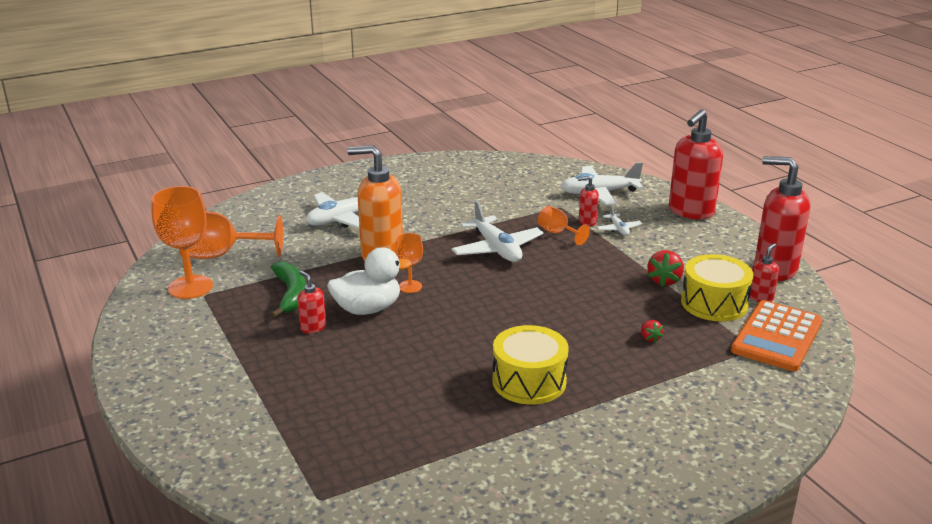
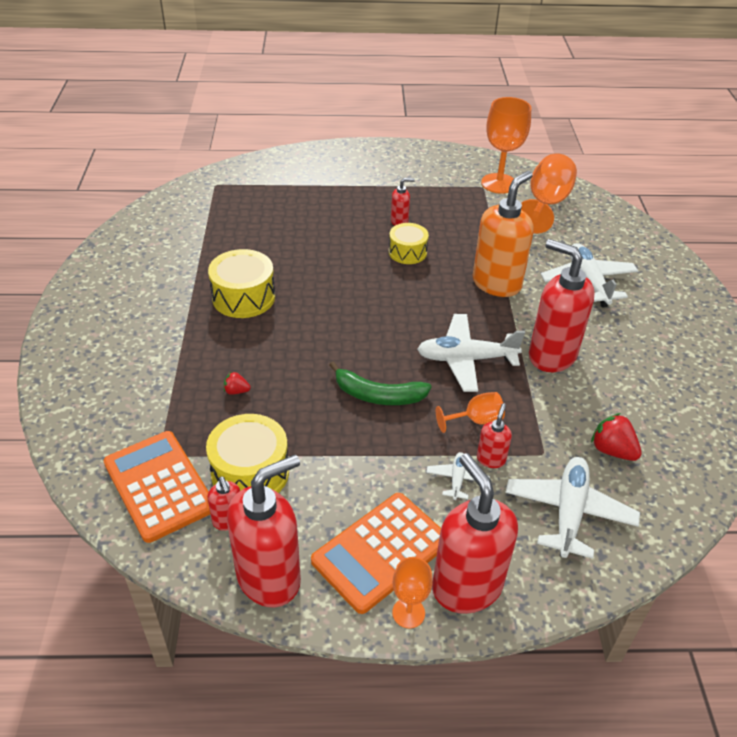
camera: 115 degrees right, 15 degrees up
green banana [271,262,306,318] -> green banana moved to [329,361,432,405]
white duck [327,247,412,315] -> yellow drum [389,223,429,264]
orange goblet [395,233,423,293] -> orange goblet moved to [392,557,433,629]
white plane [597,205,642,236] -> white plane turned 90 degrees clockwise [426,452,490,500]
red strawberry [647,250,684,287] -> red strawberry moved to [591,413,642,461]
none -> orange calculator [311,493,441,614]
none -> red soap dispenser [529,239,595,372]

